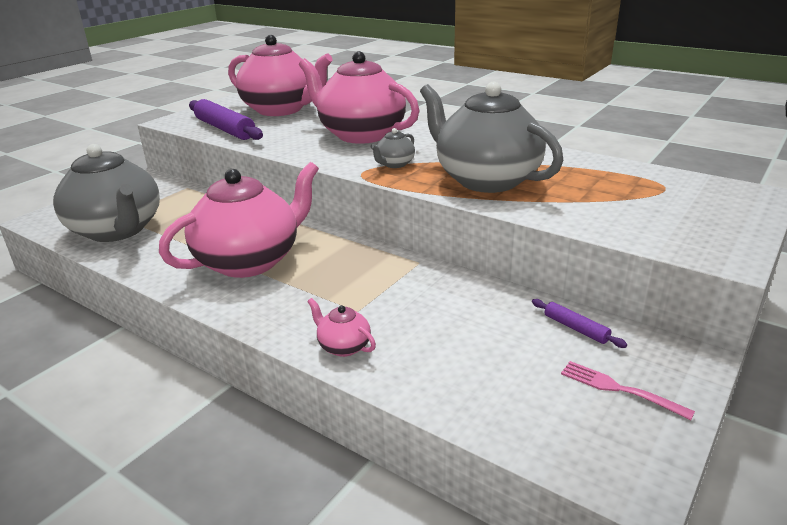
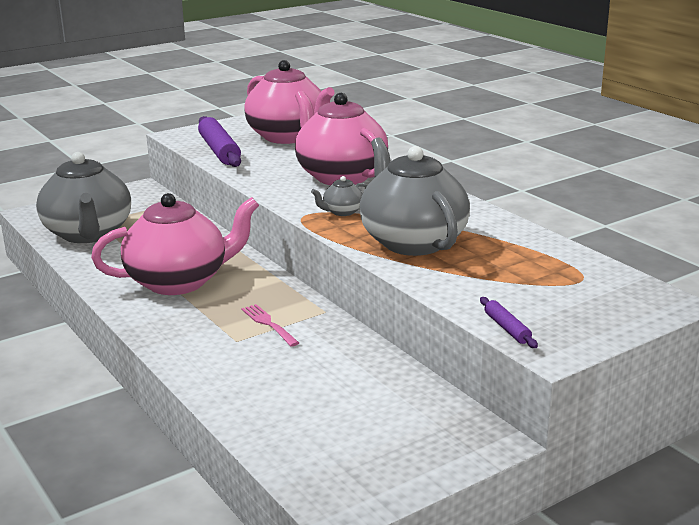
camera: 20 degrees right, 5 degrees down
pink teapot [307,298,376,357] -> none
purple rolling pin [532,299,627,348] -> purple rolling pin moved to [480,297,538,348]
pink fork [561,361,695,420] -> pink fork moved to [241,304,299,347]

